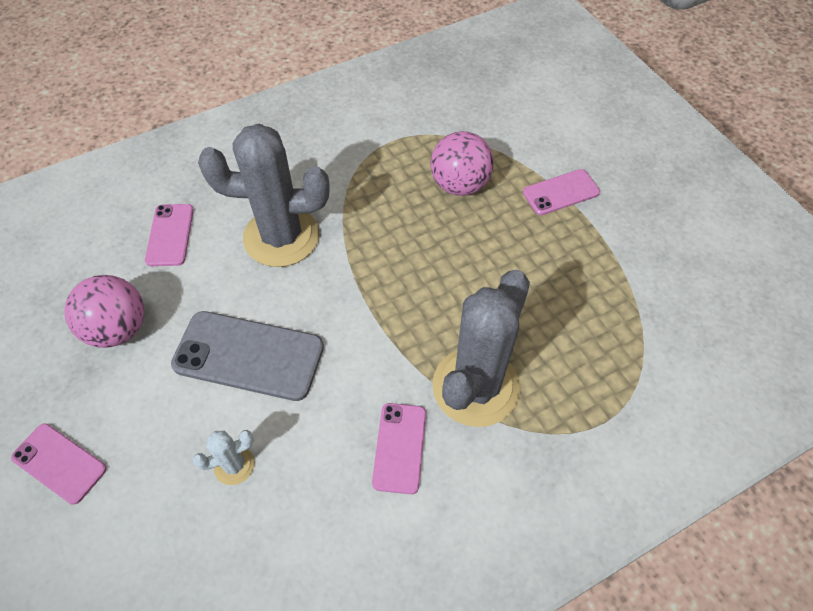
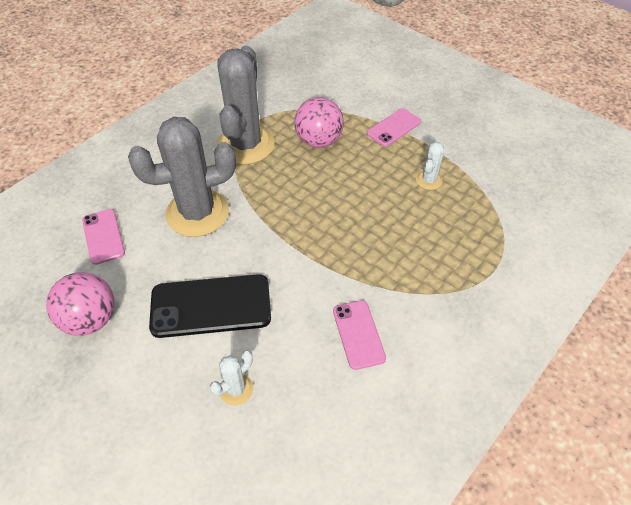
camera: 20 degrees left, 5 degrees down
pink phone [11,423,107,505] -> none
grey phone [171,311,324,401] -> black phone [149,274,271,338]
grey cactus [432,270,530,427] -> grey cactus moved to [217,46,275,165]
none -> white cactus [416,142,444,190]

